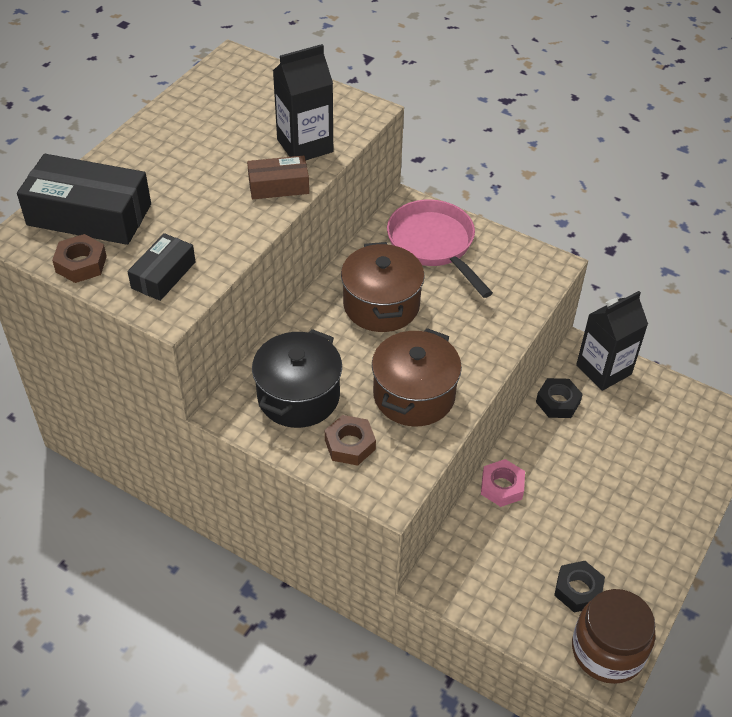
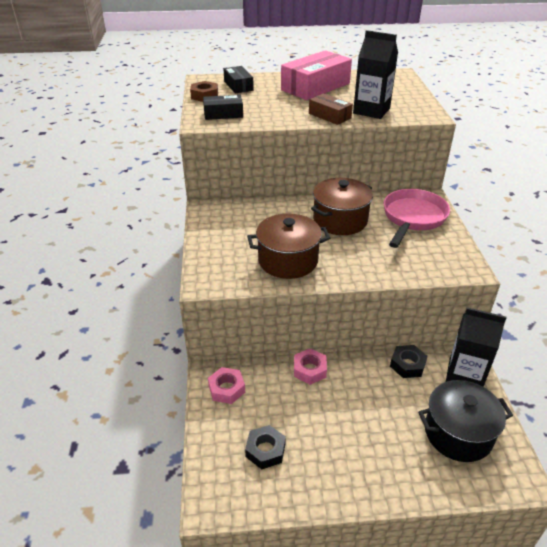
camera: 55 degrees right, 10 degrees down
black box [17,154,151,245] -> black box [224,66,254,93], size x0.54
black pot [252,329,342,428] -> black pot moved to [418,380,513,462]
brown nut [325,415,376,466] -> none
brown jar [572,589,656,684] -> none
none -> pink nut [208,367,245,404]
none -> pink box [281,50,352,100]

